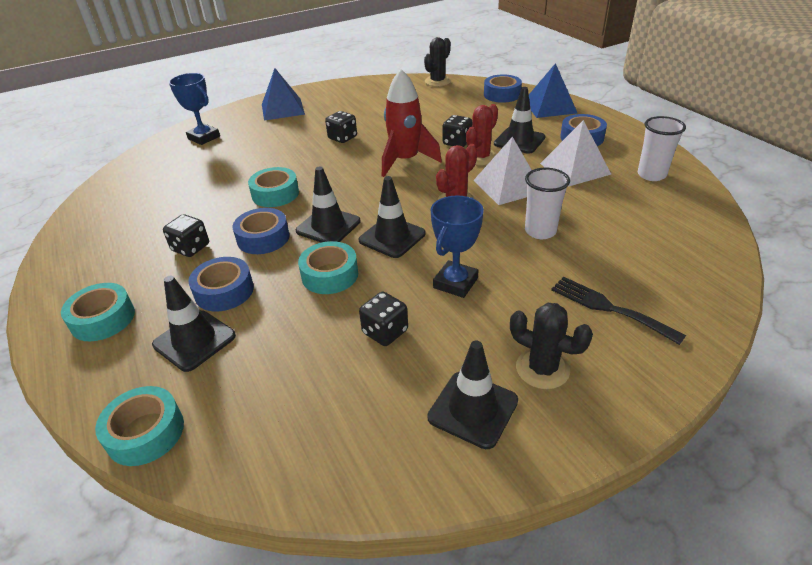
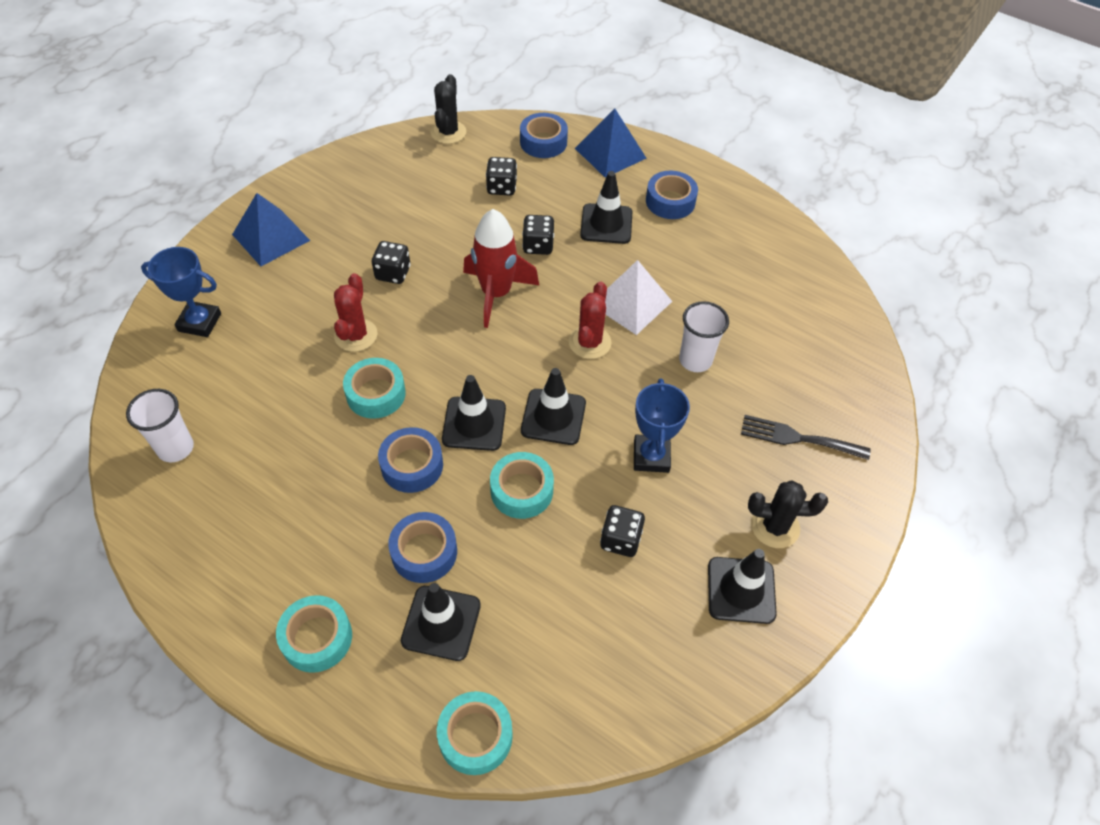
camera: 30 degrees left, 15 degrees up
black dice [163,214,209,257] -> black dice moved to [486,157,517,195]
red cactus [466,104,498,166] -> red cactus moved to [334,273,378,352]
white pyramid [540,120,611,186] -> none
white cup [638,116,686,181] -> white cup moved to [126,389,194,462]

